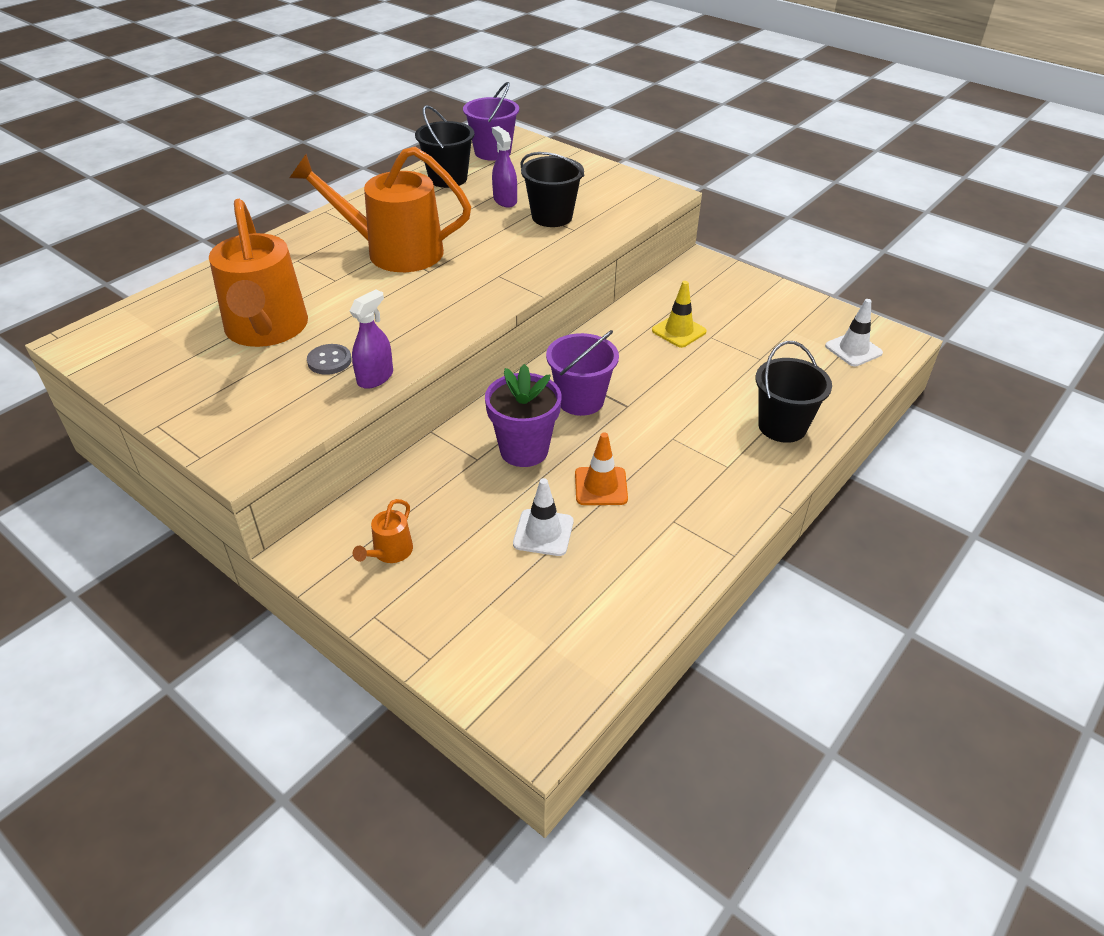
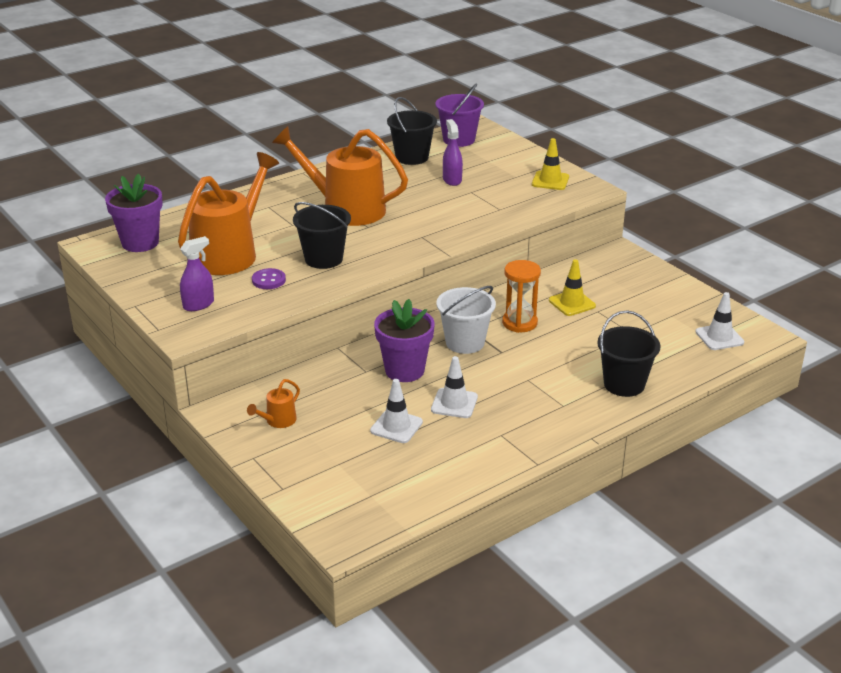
camera: 15 degrees right, 10 degrees down
orange watering can [209,199,308,347] -> orange watering can turned 150 degrees counterclockwise [178,152,279,275]
grey button [307,344,352,375] -> purple button [252,268,286,289]
purple spray bottle [350,290,393,389] -> purple spray bottle moved to [180,236,214,311]
black bucket [520,152,584,227] -> black bucket moved to [293,202,351,269]
purple bucket [546,330,619,416] -> white bucket [437,286,496,354]
orange traffic cone [575,433,628,505] -> white traffic cone [431,356,478,418]
none -> purple flower pot [105,174,163,252]
none -> orange hourglass [502,260,541,333]
none -> yellow traffic cone [532,138,569,190]

